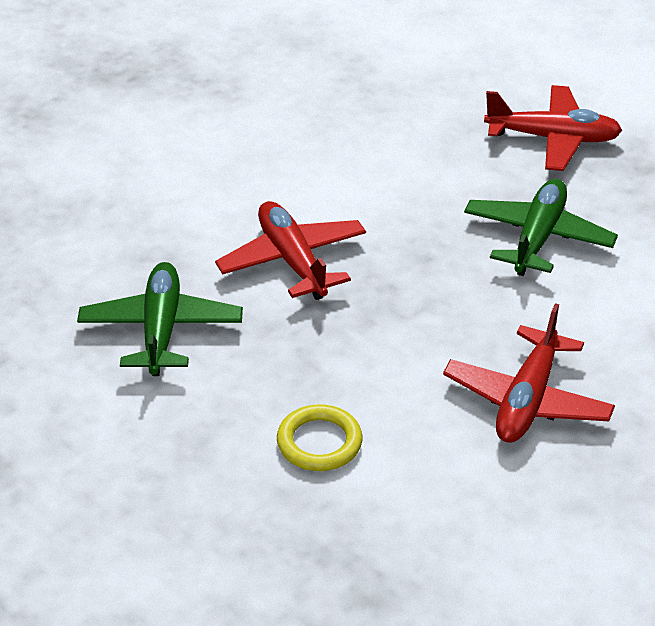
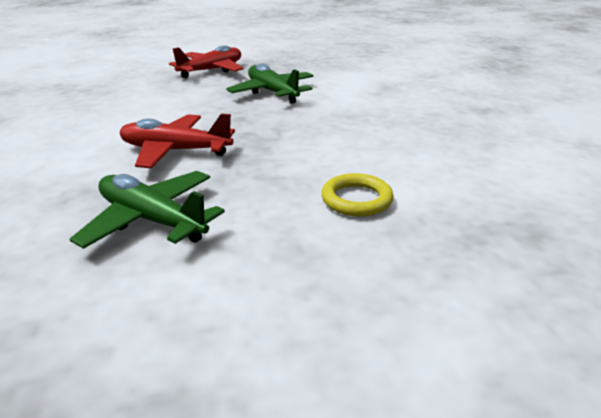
camera: 55 degrees left, 10 degrees down
red plane [443,303,615,443] -> none

